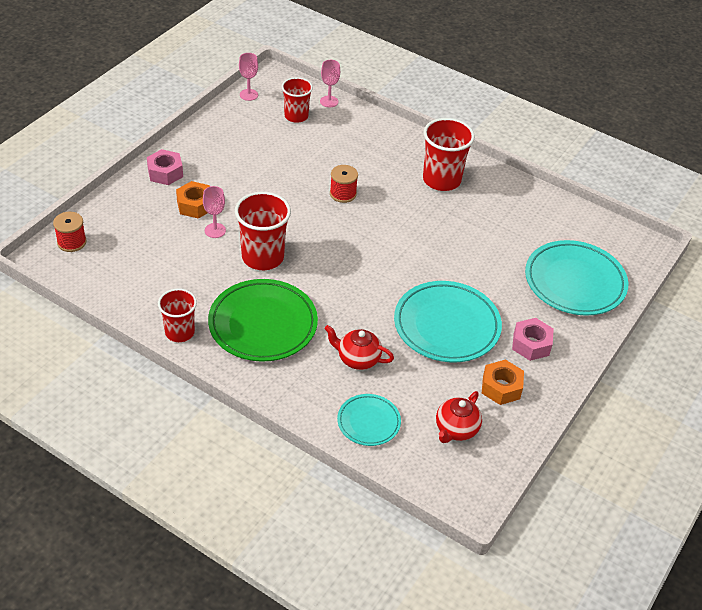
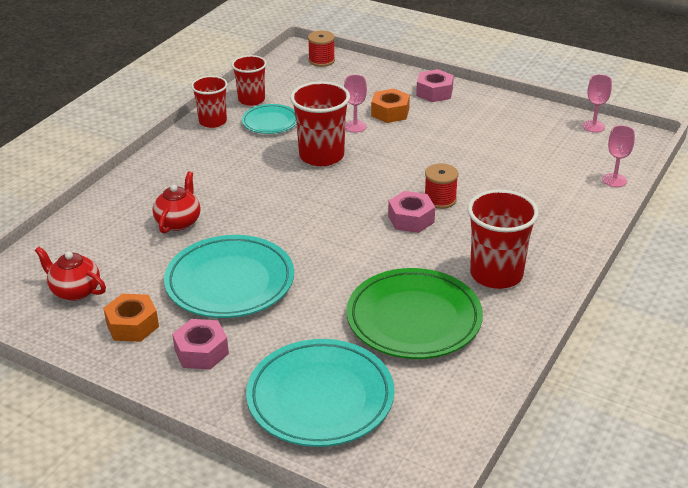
camera: 90 degrees right, 10 degrees down
green plate [208,279,318,362] -> green plate moved to [347,268,483,359]
red cup [282,77,313,123] -> red cup moved to [232,55,267,106]
turquoise plate [337,394,401,446] -> turquoise plate moved to [242,104,296,134]
none -> pink nut [388,191,435,233]

